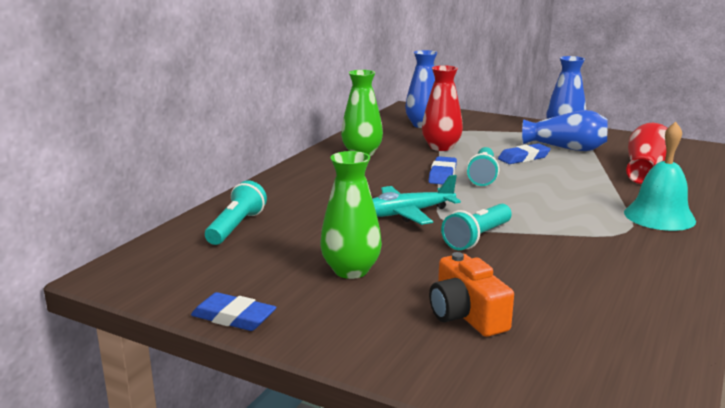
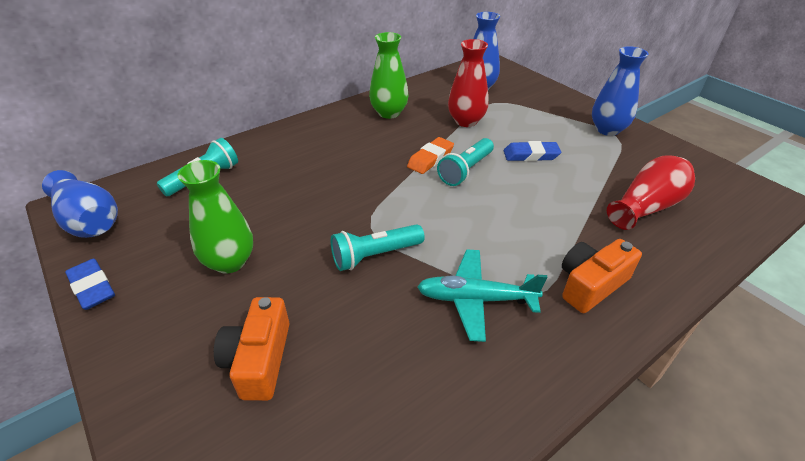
camera: 25 degrees right, 20 degrees up
turquoise plane [372,175,461,225] -> turquoise plane moved to [417,249,548,342]
blue eraser [428,156,457,184] -> orange eraser [407,137,454,174]
blue vase [522,110,608,151] -> blue vase moved to [42,170,118,238]
turquoise bell [624,122,696,231] -> orange camera [562,239,642,313]

